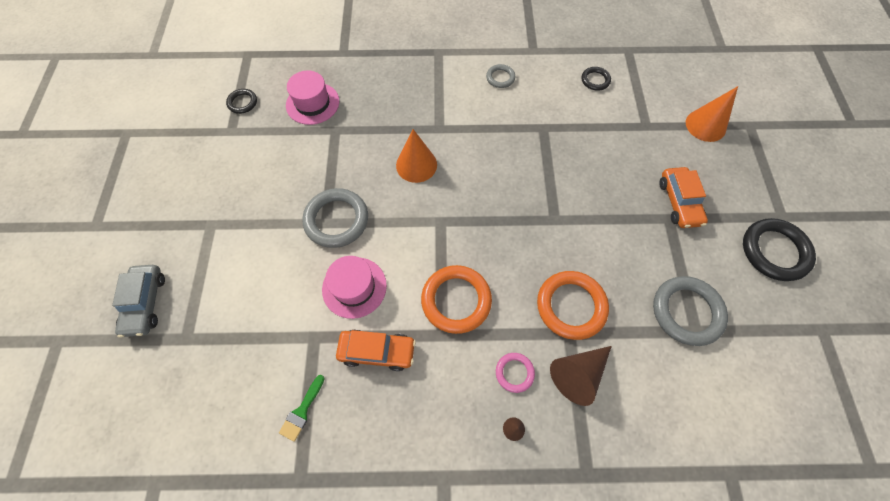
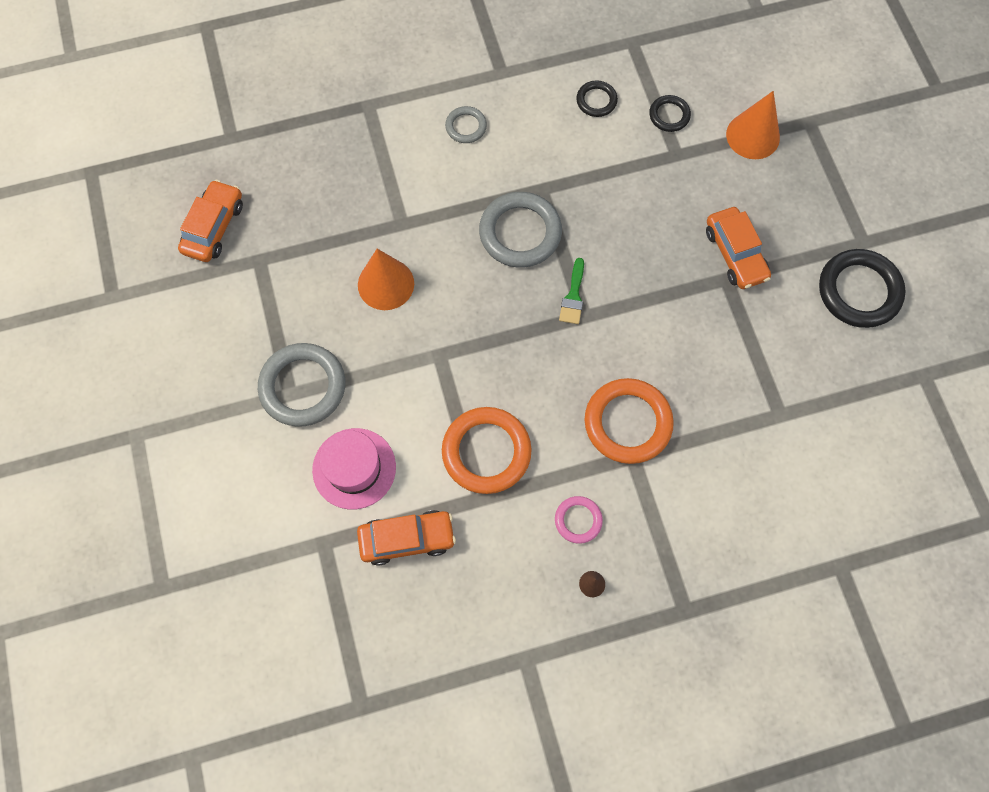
camera: 15 degrees left, 5 degrees up
grey car [112,265,165,338] -> none
black ring [226,89,257,114] -> black ring moved to [649,95,691,132]
green brush [279,375,325,442] -> green brush moved to [559,258,584,324]
pink hat [286,70,339,125] -> orange car [178,180,243,262]
brown cone [550,346,612,406] -> none
grey ring [653,276,728,346] -> grey ring moved to [479,192,562,268]

